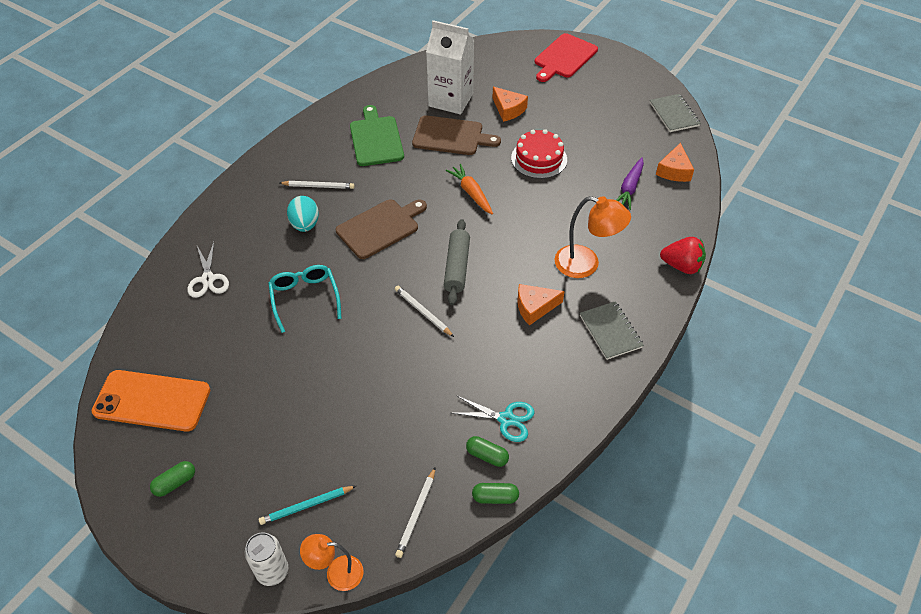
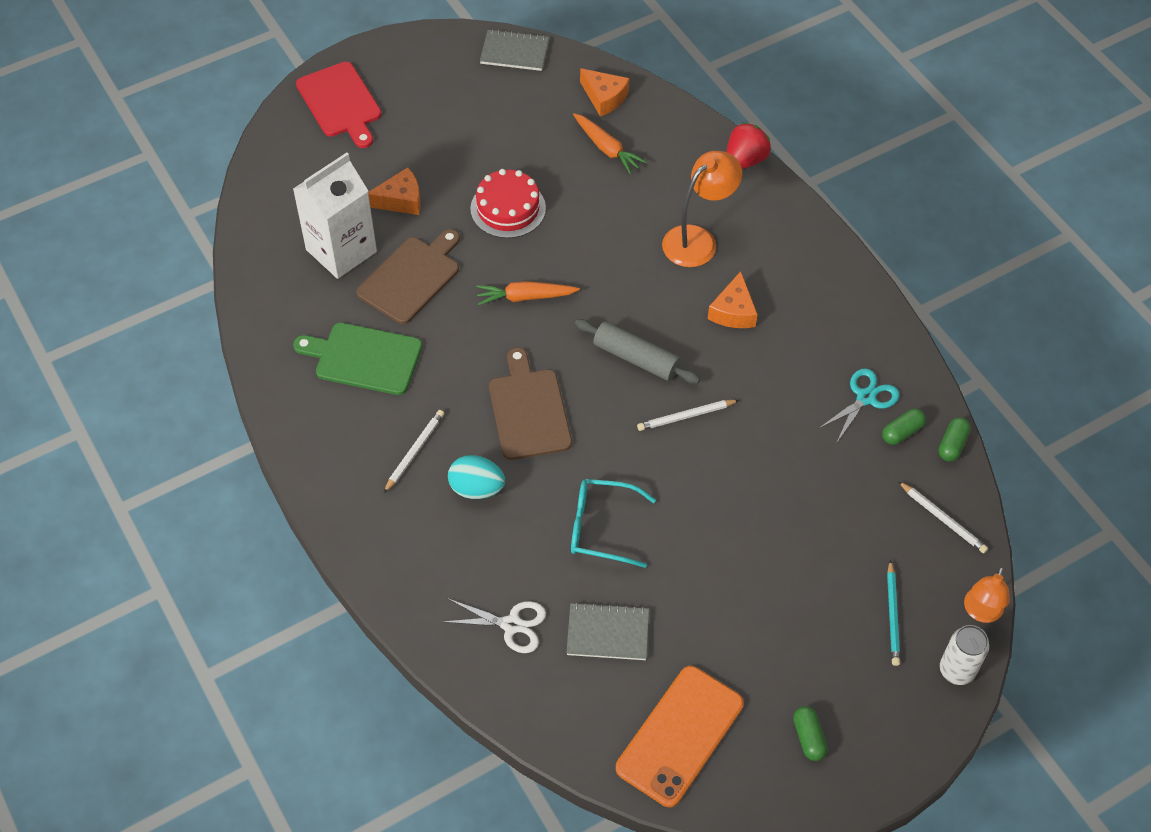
camera: 65 degrees left, 5 degrees up
grey notebook [580,301,644,360] -> grey notebook moved to [566,602,649,660]
purple carrot [616,157,644,210] -> orange carrot [573,113,647,174]

